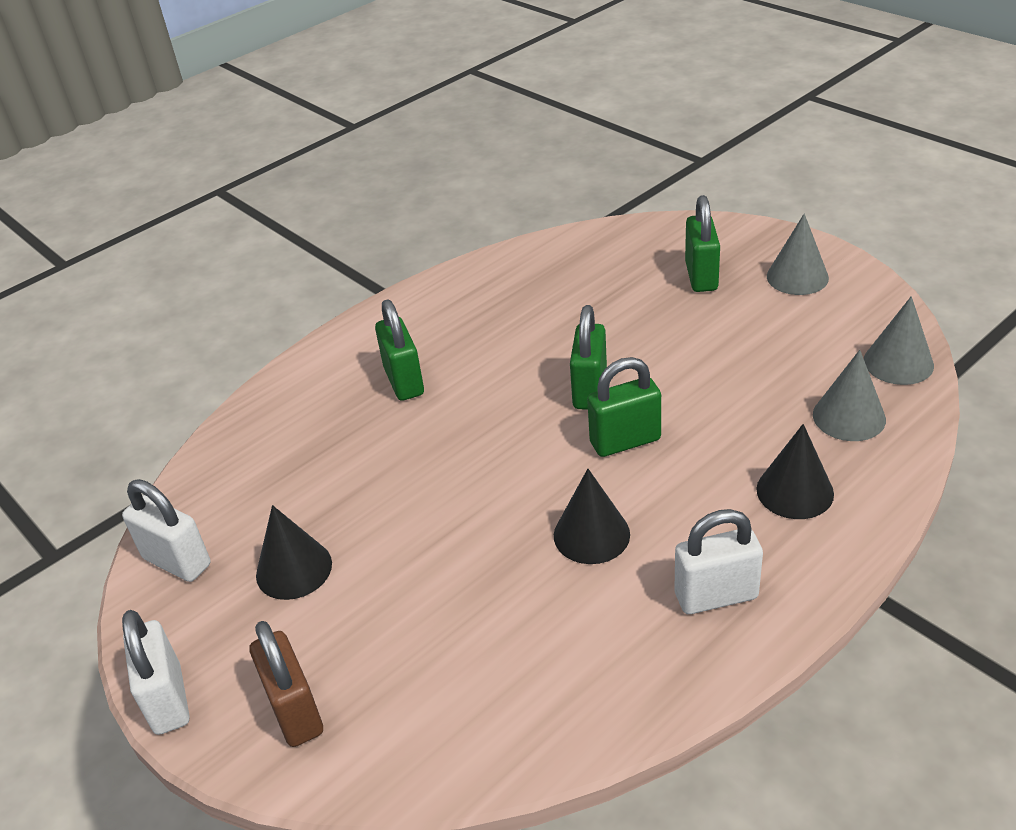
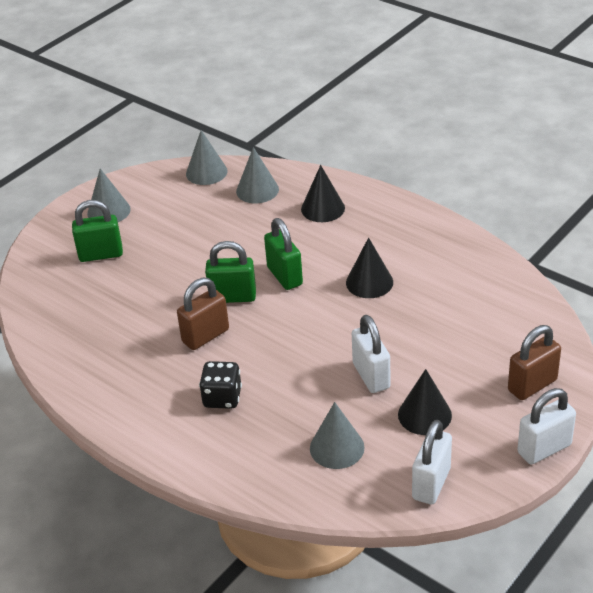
camera: 100 degrees left, 0 degrees up
green padlock [375,299,424,401] -> black dice [199,361,242,409]
white padlock [674,509,763,614] -> white padlock moved to [352,315,390,393]
none -> brown padlock [177,278,229,350]
none -> grey cone [310,402,365,469]

